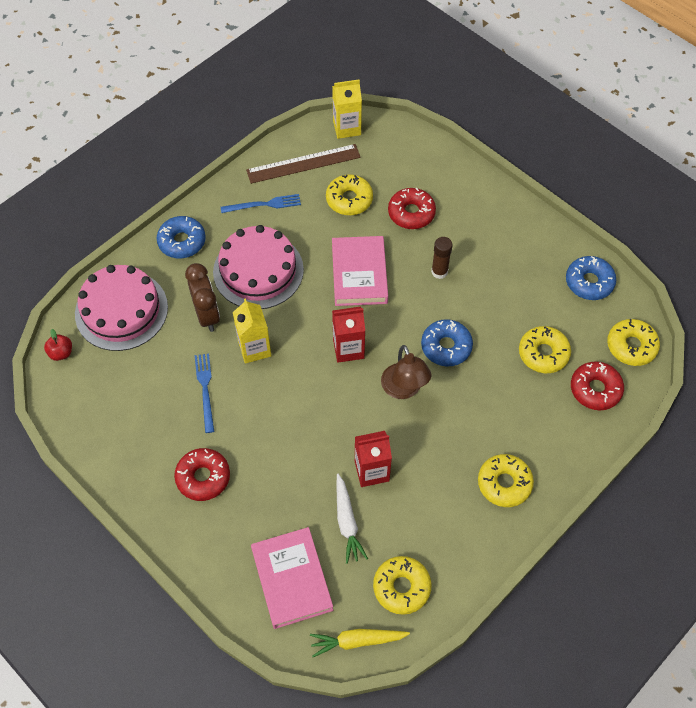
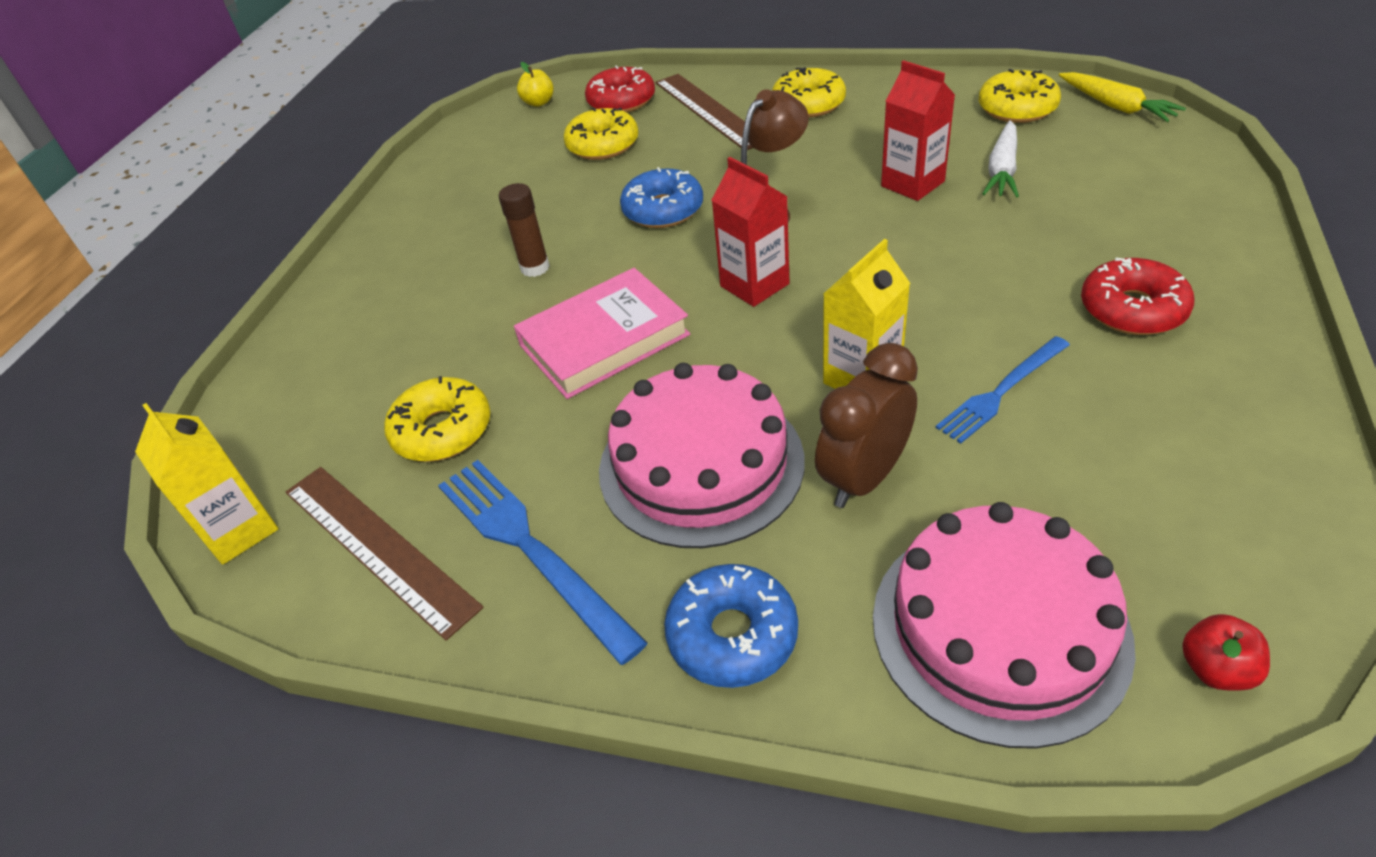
camera: 115 degrees left, 15 degrees down
blue fork [221,194,301,213] -> blue fork [438,460,648,665], size x1.55
pink book [251,527,333,629] -> none
white carrot [336,474,368,564] -> white carrot turned 150 degrees clockwise [982,120,1019,197]
red donut [388,188,436,229] -> none
blue donut [566,256,616,300] -> none
yellow donut [607,319,660,366] -> yellow apple [517,62,554,107]
none -> brown ruler [655,74,753,150]

